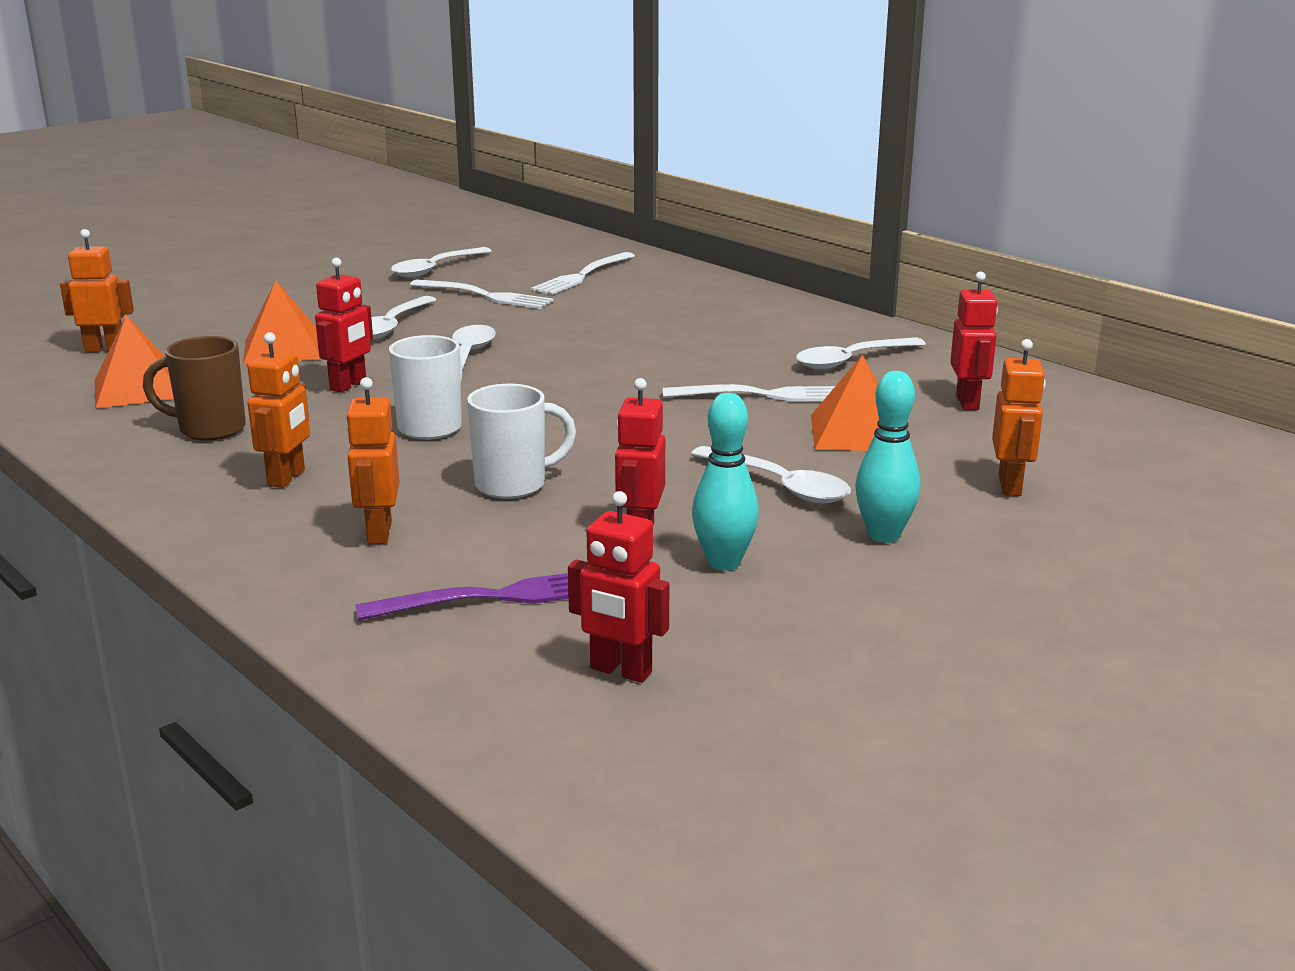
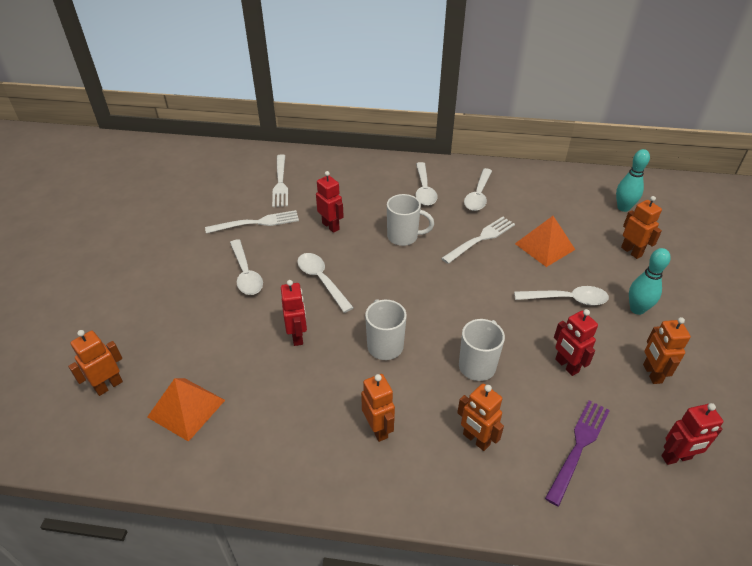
camera: 40 degrees left, 20 degrees up
brown mug [143,336,246,441] -> none
orange pyramid [243,280,321,365] -> none
white spoon [391,247,492,277] -> white spoon moved to [415,162,438,206]
turquoise bowling pin [692,393,759,571] -> turquoise bowling pin moved to [616,149,650,212]
red robot [950,271,998,410] -> red robot moved to [316,171,344,233]
none -> white mug [387,194,434,246]
none -> orange robot [643,317,691,384]

